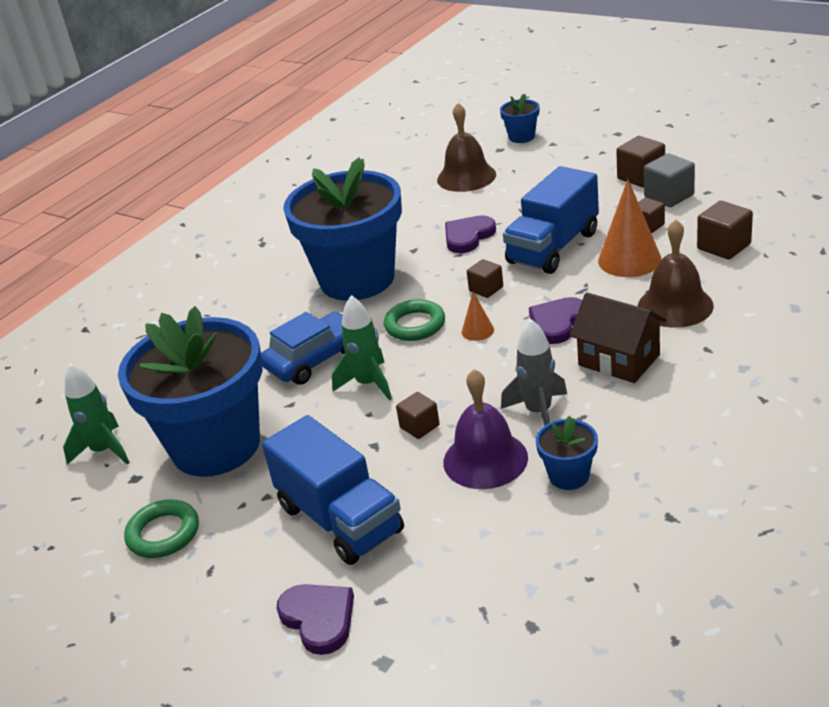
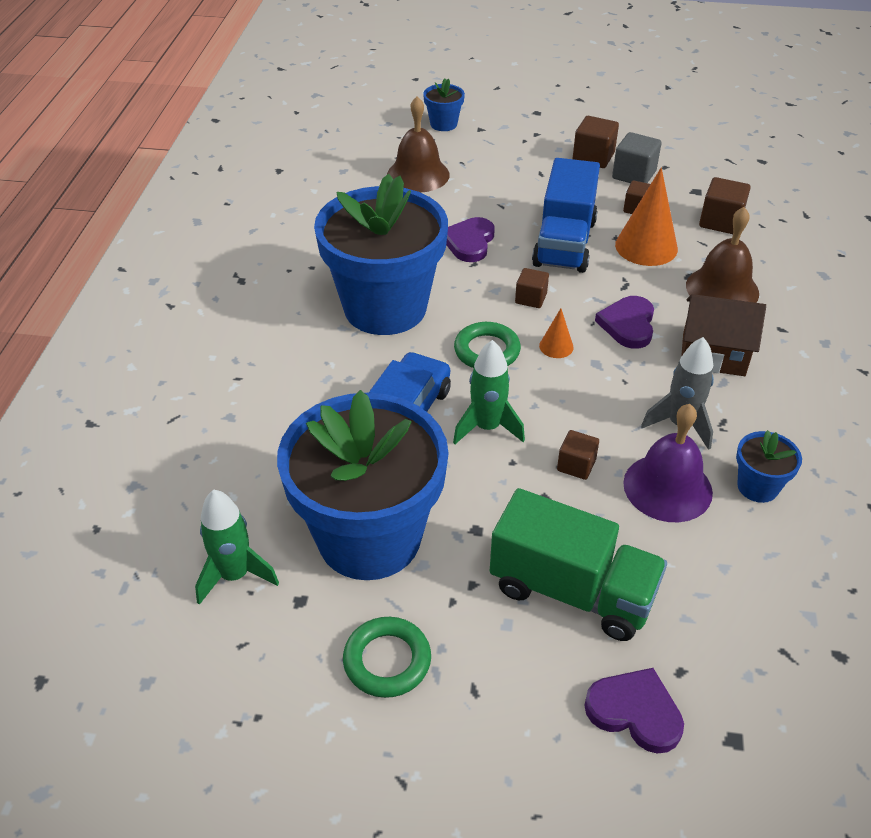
camera: 30 degrees left, 10 degrees up
blue truck [262,415,404,565] -> green truck [490,488,667,641]

